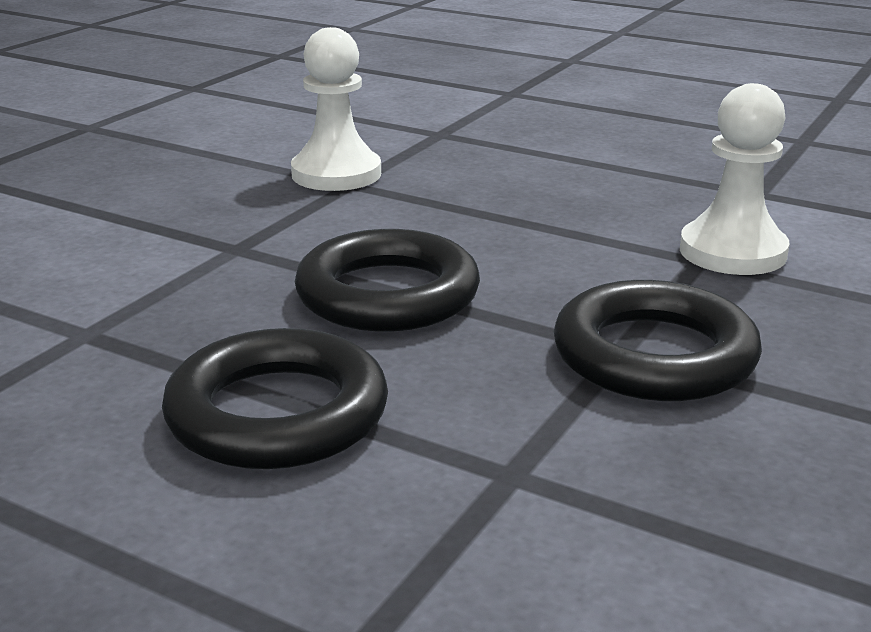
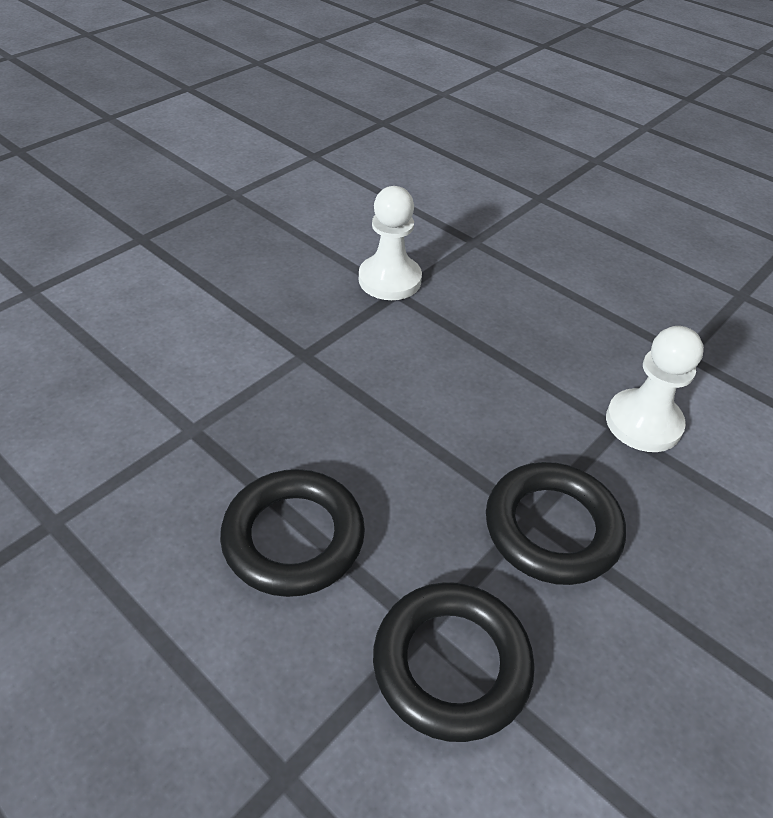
camera: 10 degrees right, 20 degrees up
black ring [295,229,480,332] -> black ring moved to [373,582,535,742]

